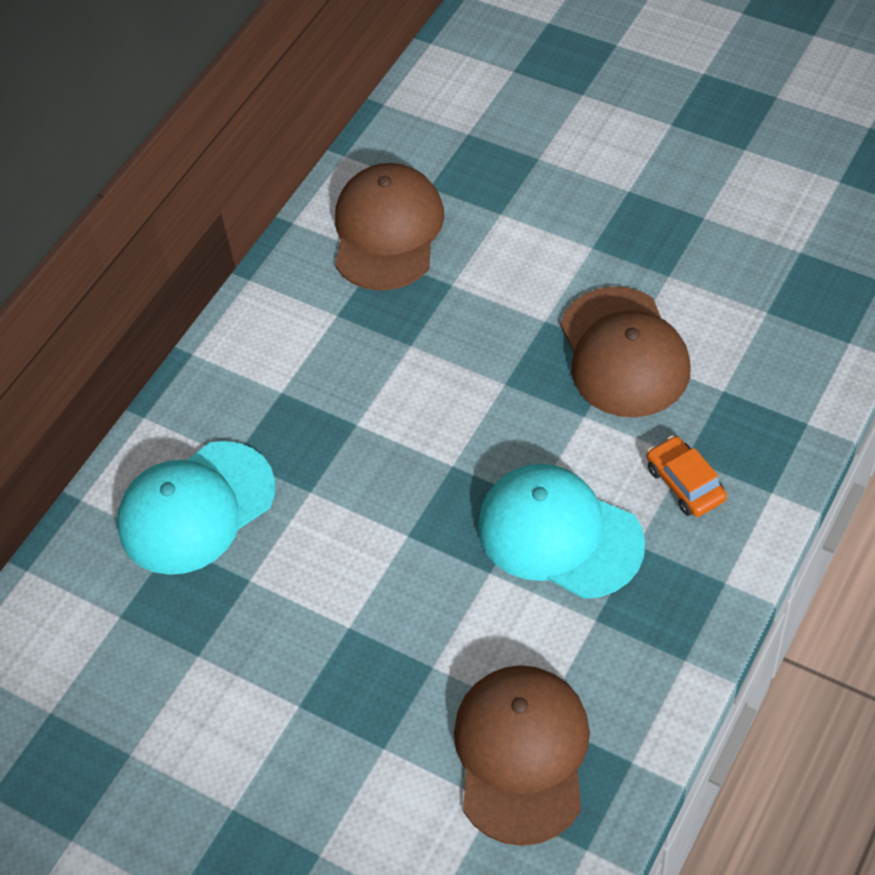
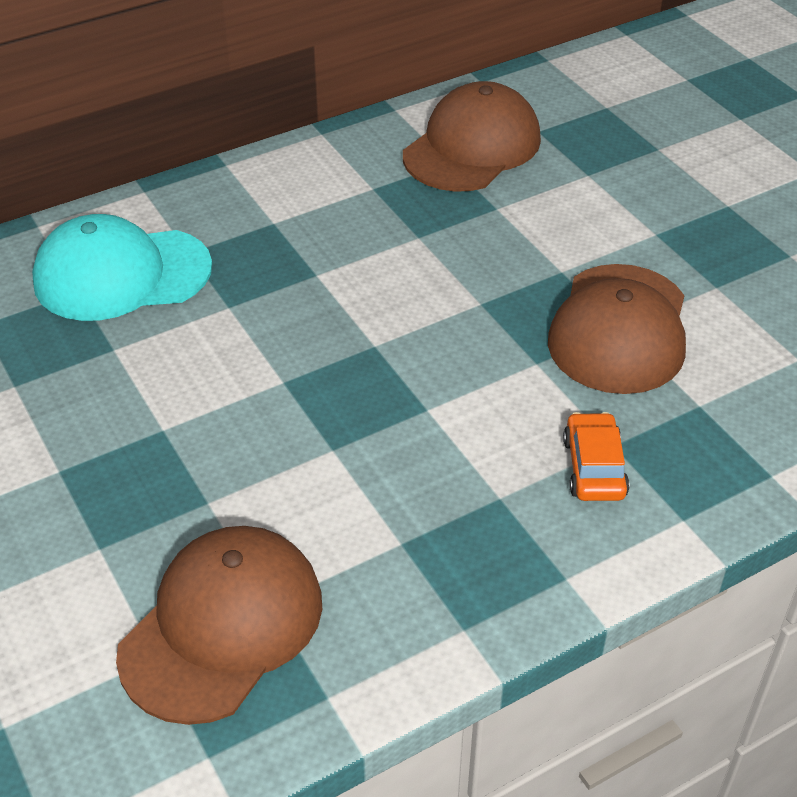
camera: 25 degrees right, 10 degrees down
turquoise cap [478,464,645,599] -> none

